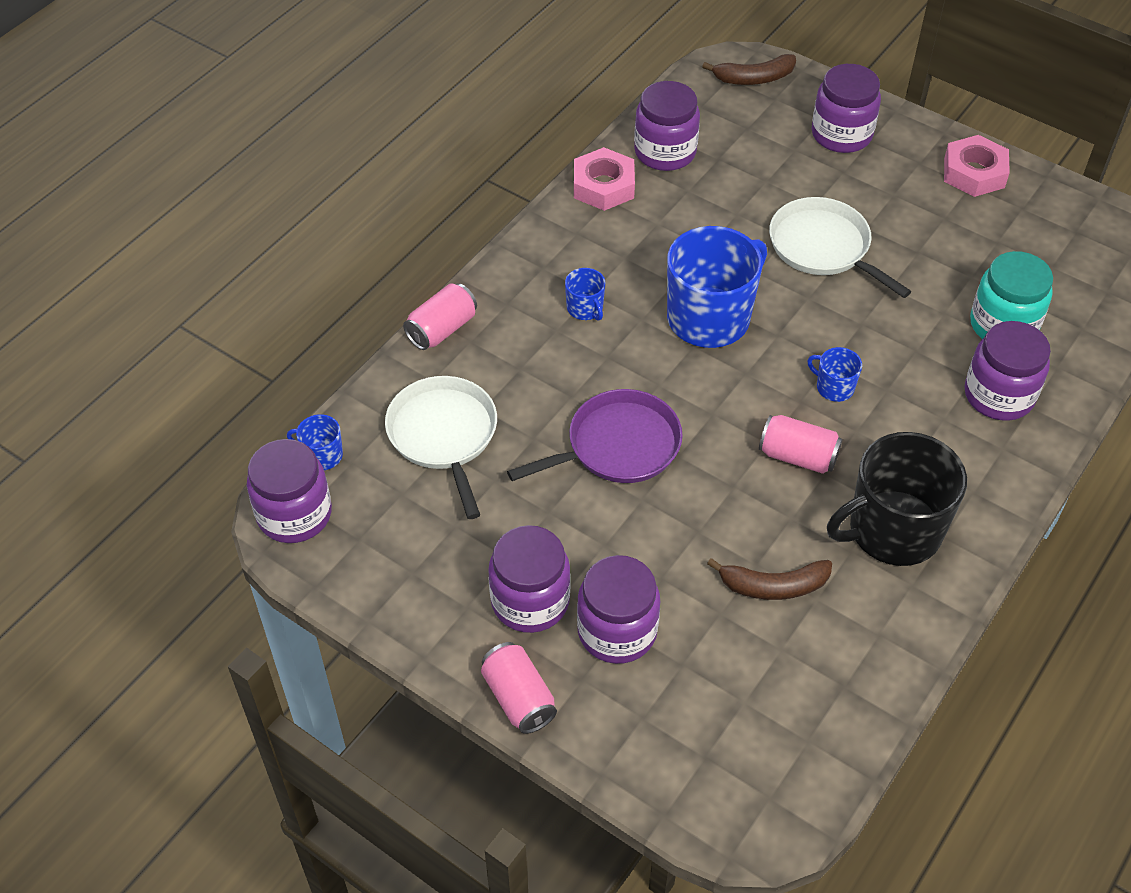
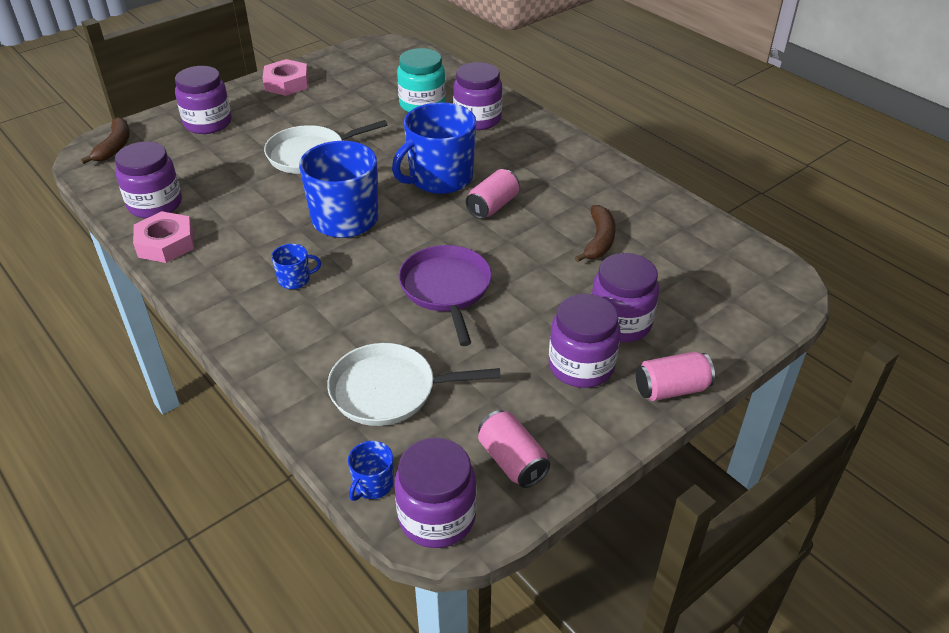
camera: 75 degrees left, 10 degrees down
pink can [403,283,477,350] -> pink can moved to [478,410,550,488]
blue mug [807,347,862,402] -> blue mug [392,102,476,194], size x2.28
black mug [827,432,967,566] -> none

